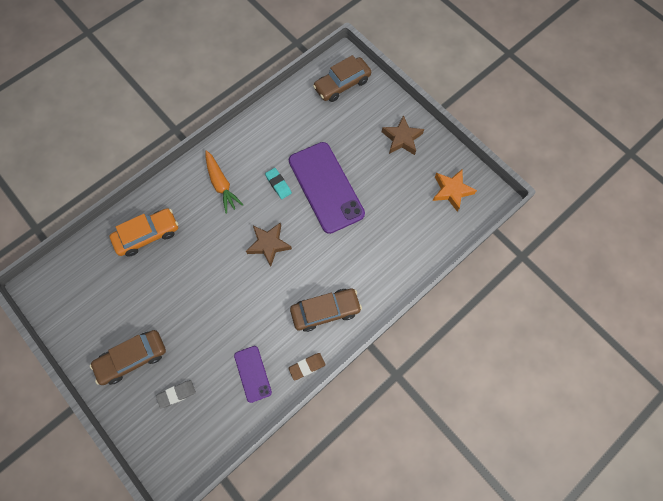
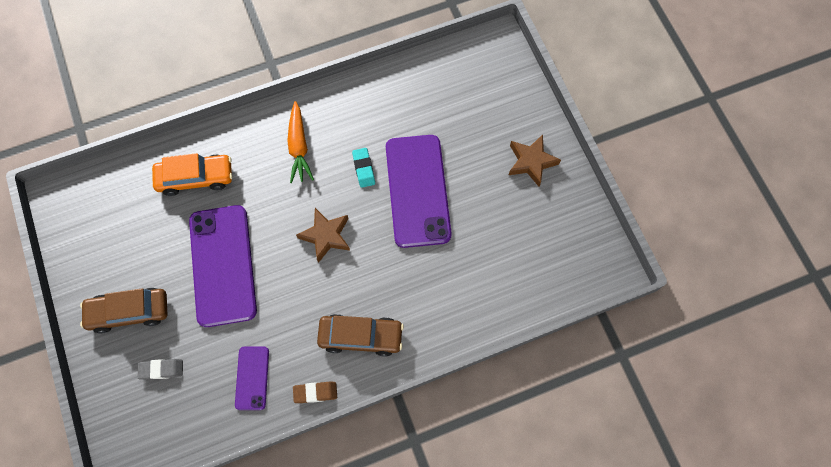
camera: 20 degrees right, 0 degrees up
brown car [313,55,371,102] -> none
orange star [433,169,477,212] -> none
none -> purple phone [189,205,257,327]

